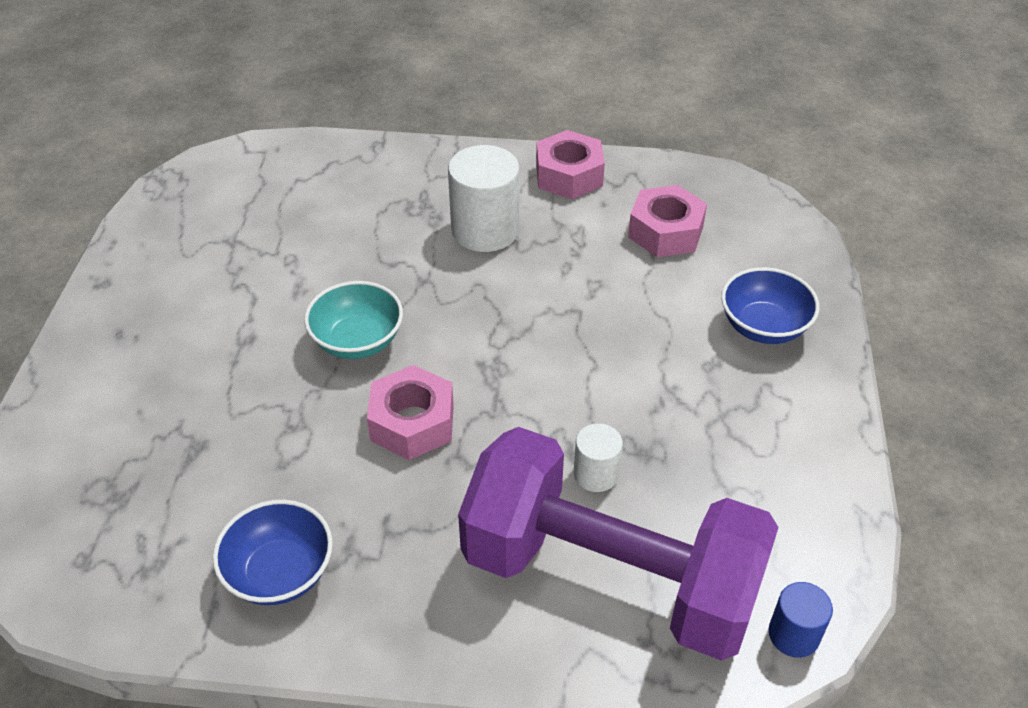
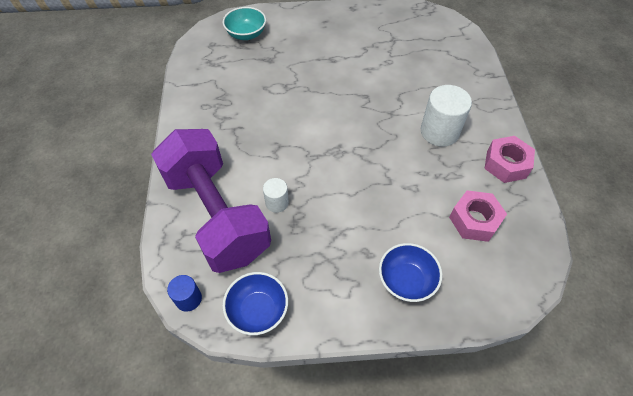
camera: 80 degrees right, 10 degrees up
blue bowl [213,500,333,605] -> blue bowl moved to [223,272,288,335]
turquoise bowl [304,281,403,359] -> turquoise bowl moved to [223,7,266,40]
pink nut [367,365,454,460] -> none
purple dumbbell [458,427,779,661] -> purple dumbbell turned 45 degrees counterclockwise [151,129,271,273]

